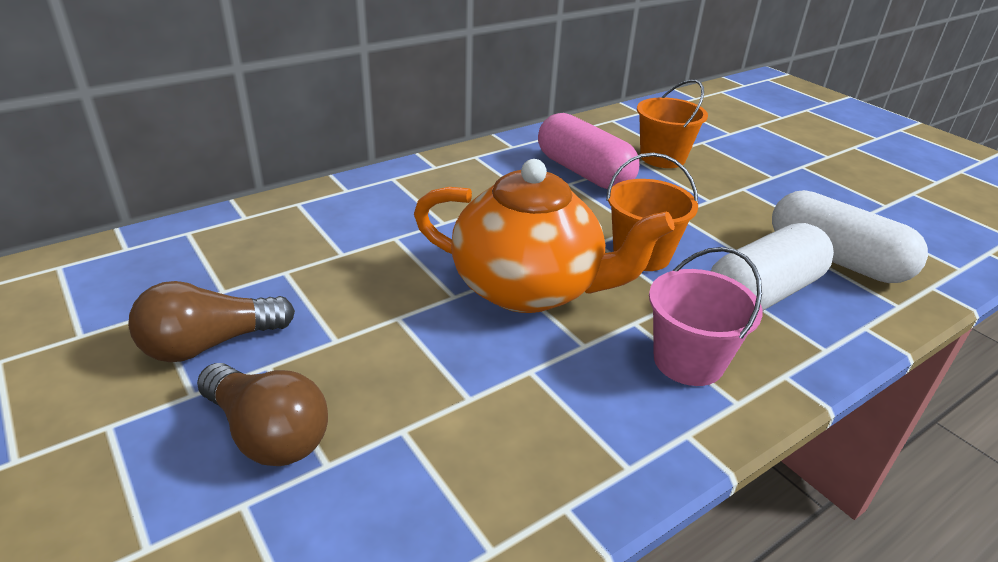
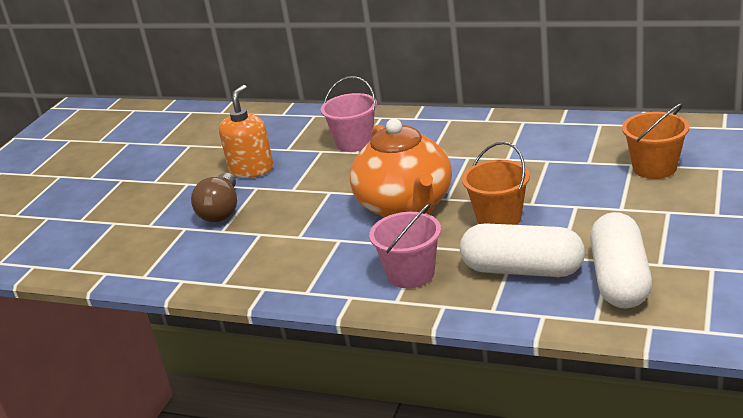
camera: 60 degrees right, 5 degrees down
brown light bulb [128,281,295,362] -> orange soap dispenser [219,85,273,178]
pink capsule [538,113,639,189] -> none
none -> pink bucket [321,76,377,152]

